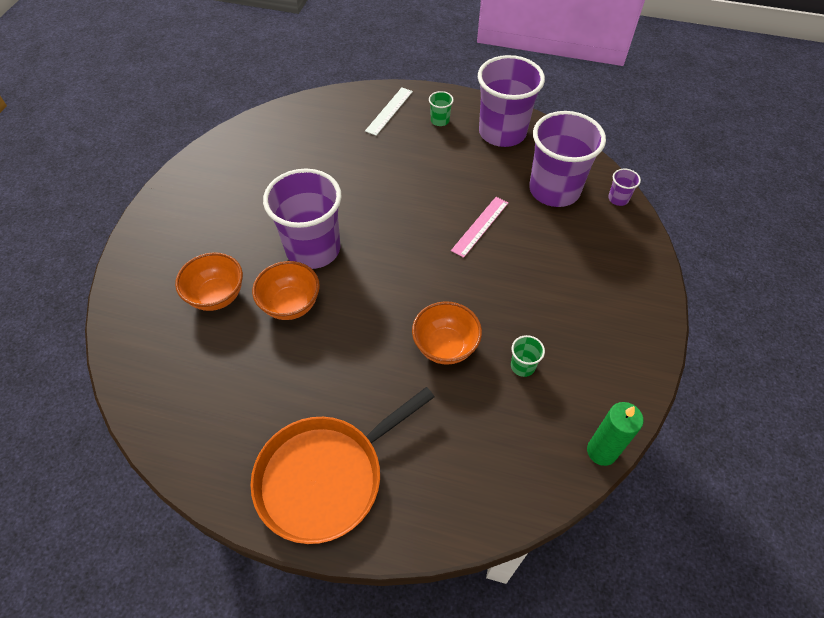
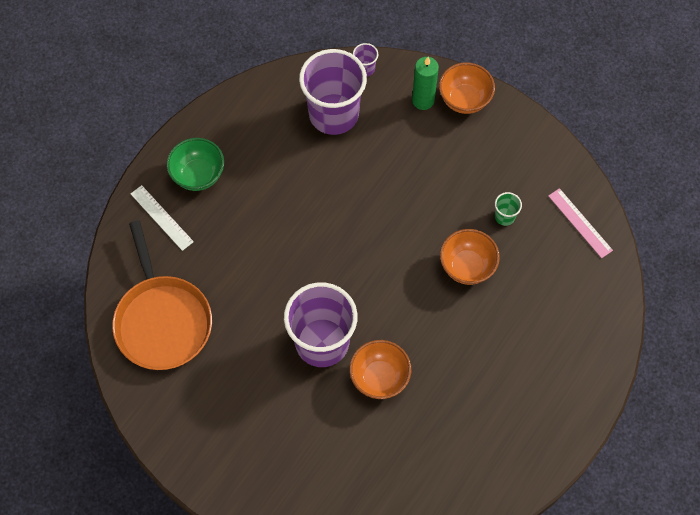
camera: 70 degrees left, 10 degrees up
orange bowl [175,252,243,311] -> orange bowl moved to [439,63,495,114]
orange pan [250,387,434,544] -> orange pan moved to [112,220,212,370]
green cup [429,91,454,126] -> green bowl [167,138,224,191]
pink ruler [451,197,508,258] -> pink ruler moved to [549,188,613,258]
purple cup [478,55,545,147] -> none
green candle [587,402,644,466] -> green candle moved to [412,57,439,110]

